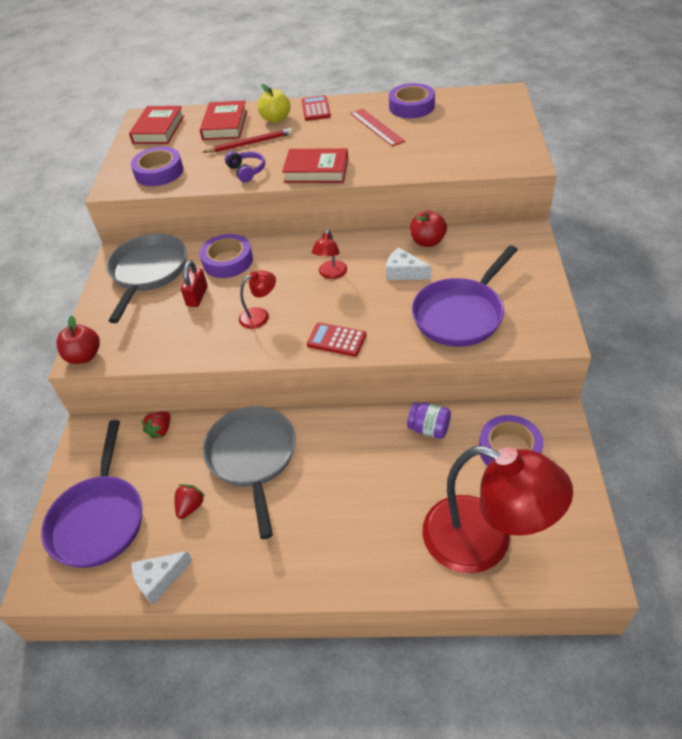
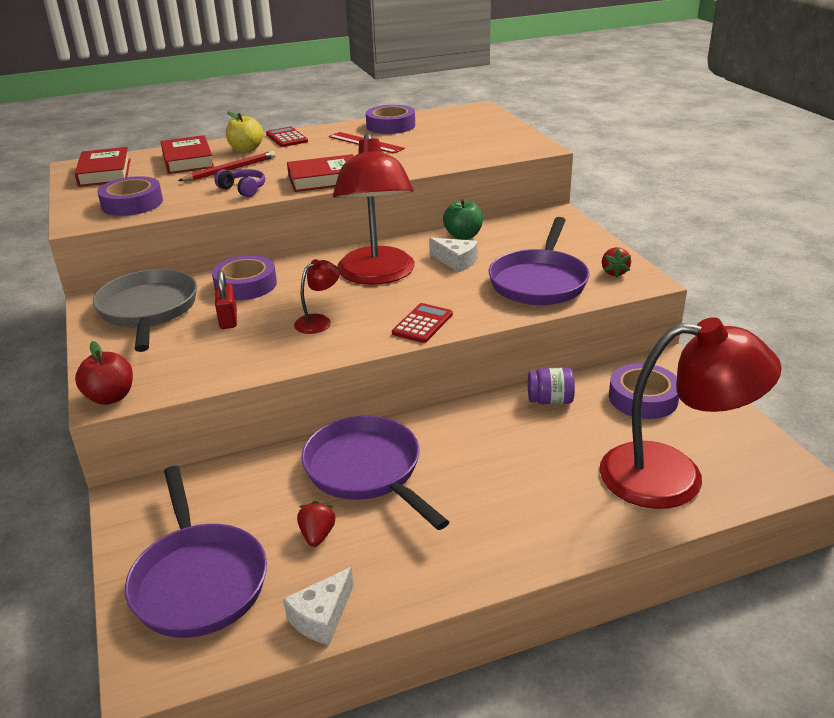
camera: 25 degrees left, 15 degrees down
red strawberry [141,411,170,439] -> red strawberry moved to [602,247,631,278]
grey pan [203,406,296,539] -> purple pan [301,416,449,530]
red calculator [307,323,366,357] -> red calculator turned 120 degrees clockwise [392,303,453,343]
red lamp [312,230,347,279] -> red lamp [333,133,415,285], size x2.37
white cheese [386,247,431,280] -> white cheese turned 150 degrees counterclockwise [429,238,478,272]
red apple [410,210,447,247] -> green apple [443,199,483,240]

